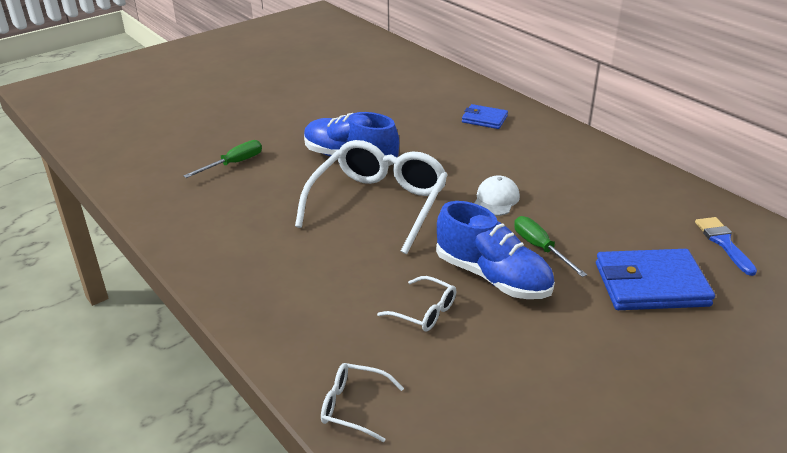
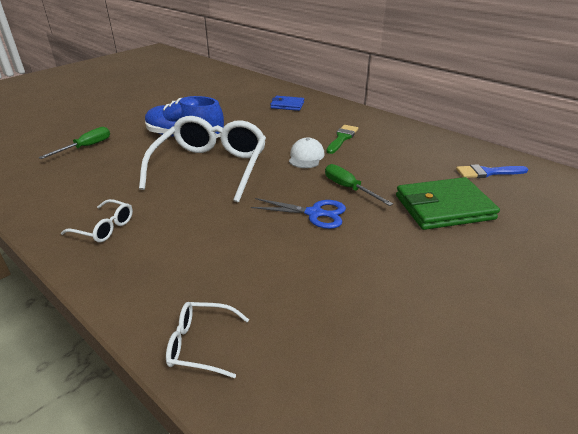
camera: 10 degrees left, 0 degrees up
white glasses [377,276,456,331] -> white glasses moved to [61,199,133,242]
blue shoe [436,201,555,299] -> blue scissors [251,198,346,229]
blue wallet [596,249,715,310] -> green wallet [396,177,500,230]
blue brush [695,217,757,276] -> blue brush turned 75 degrees counterclockwise [456,164,528,178]
none -> green brush [326,125,358,154]

